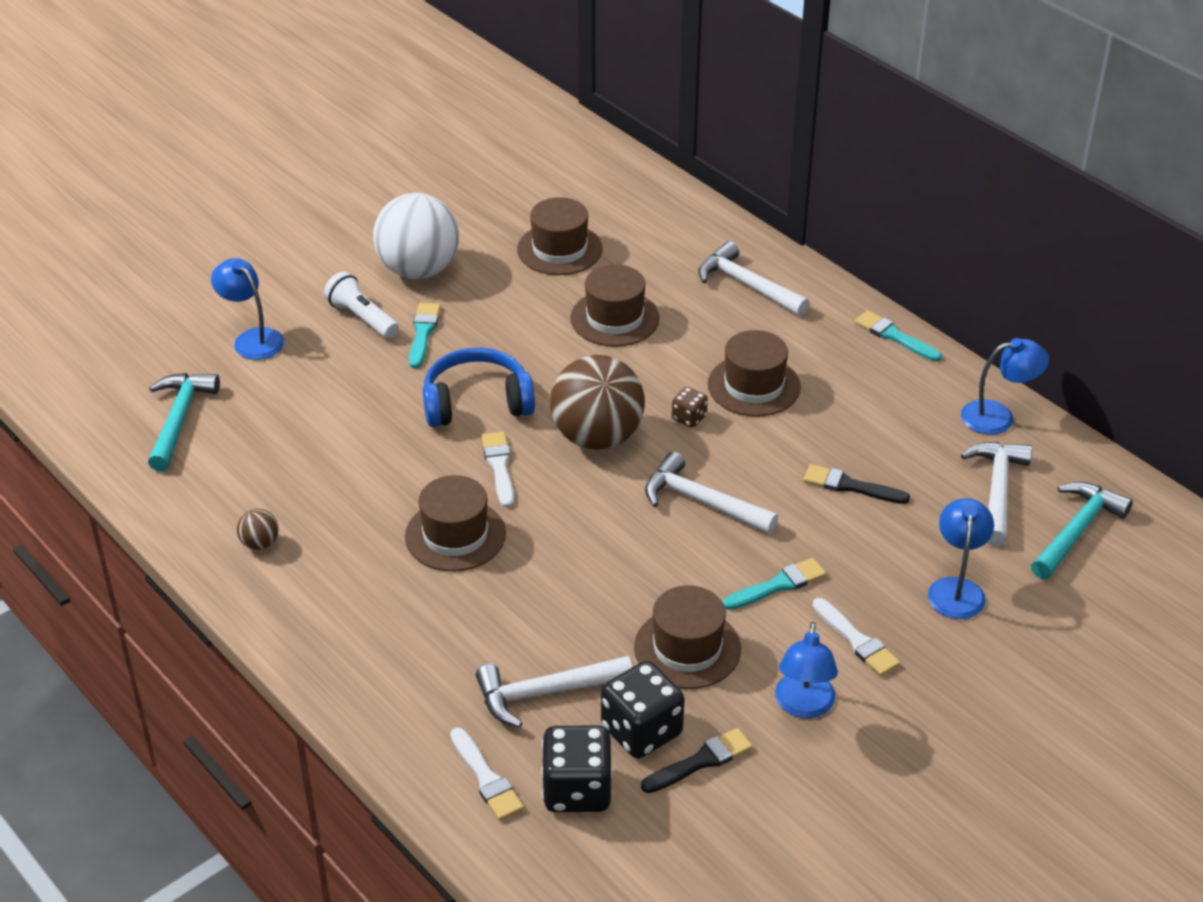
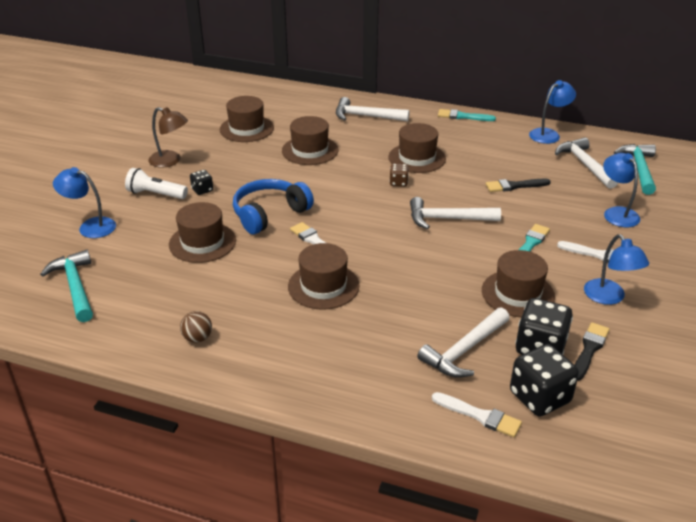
camera: 30 degrees left, 5 degrees down
white ball [373,193,459,279] -> brown lamp [148,107,188,168]
turquoise brush [409,303,441,368] -> black dice [190,170,213,195]
brown ball [550,355,645,450] -> none
none -> brown hat [169,202,236,263]

